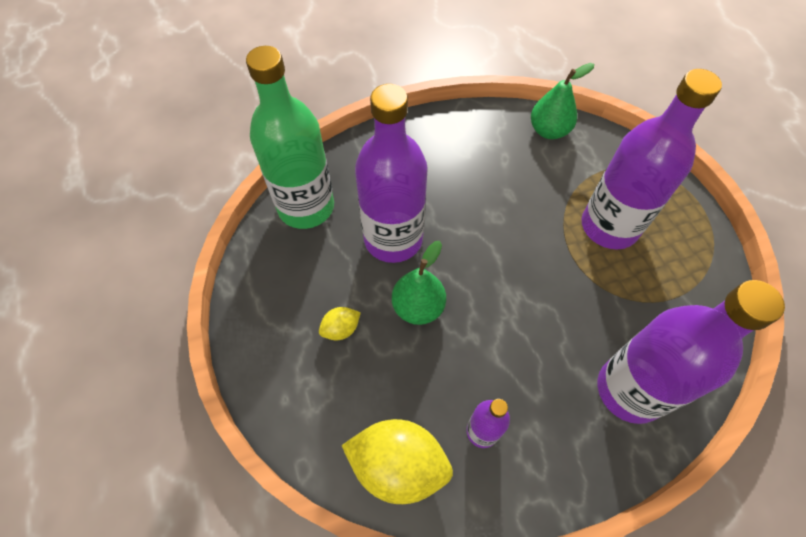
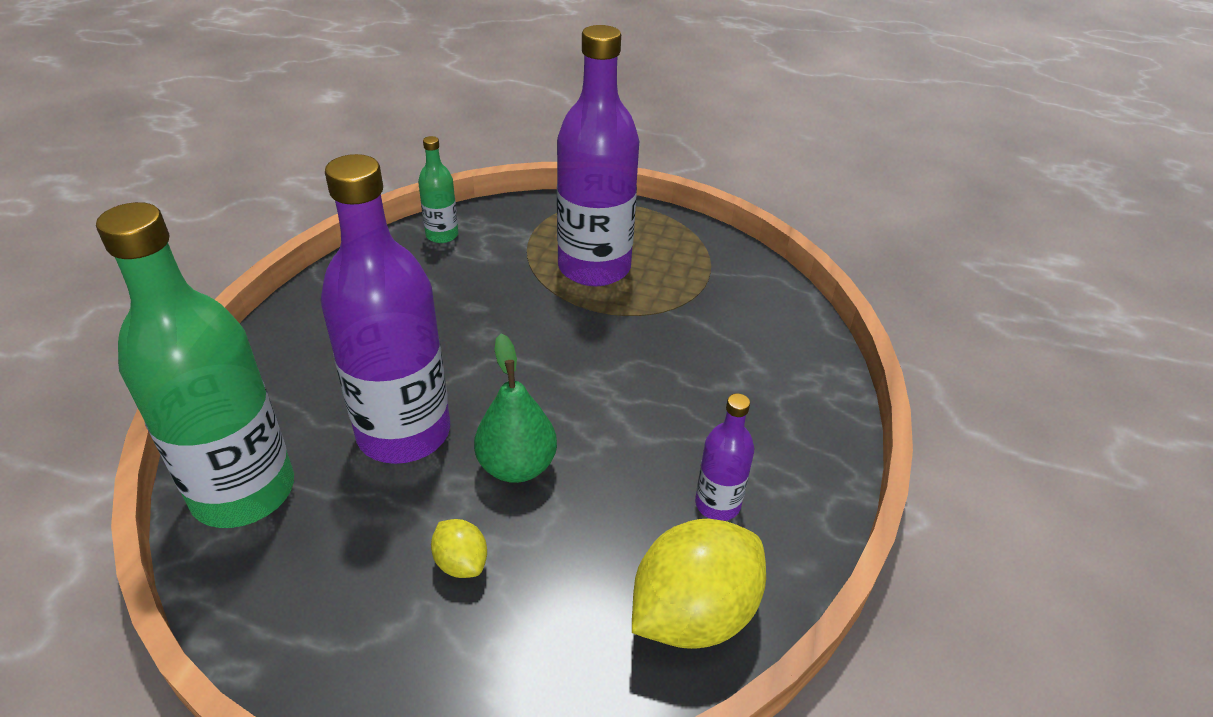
camera: 55 degrees left, 20 degrees down
yellow lemon [319,307,361,340] -> yellow lemon turned 45 degrees counterclockwise [431,519,487,578]
green pear [531,63,594,139] -> green bottle [418,136,458,243]
purple bottle [598,280,785,424] -> none

